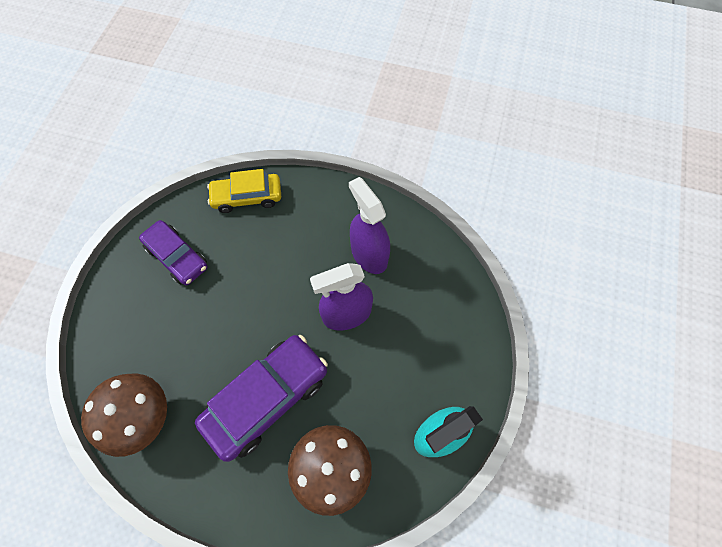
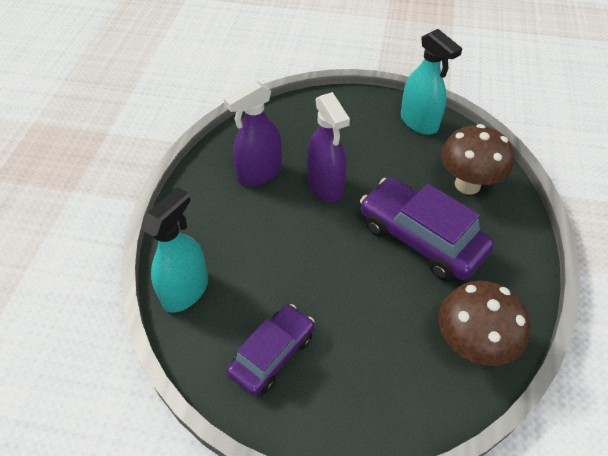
camera: 95 degrees left, 15 degrees down
yellow car [207,169,281,213] -> turquoise spray bottle [141,187,208,313]

